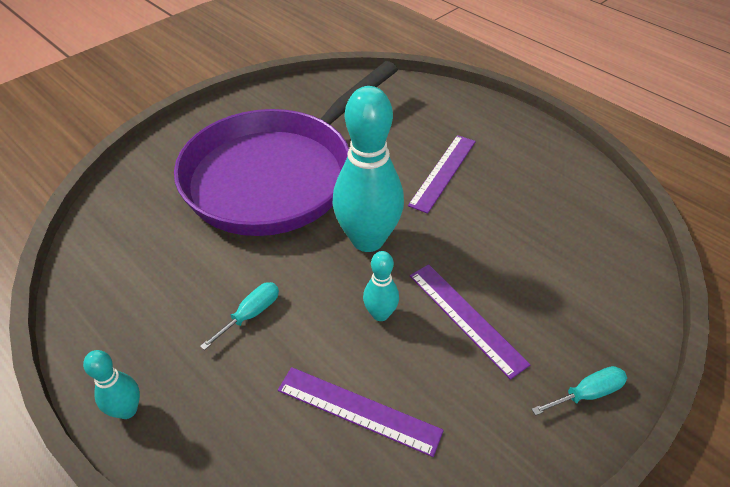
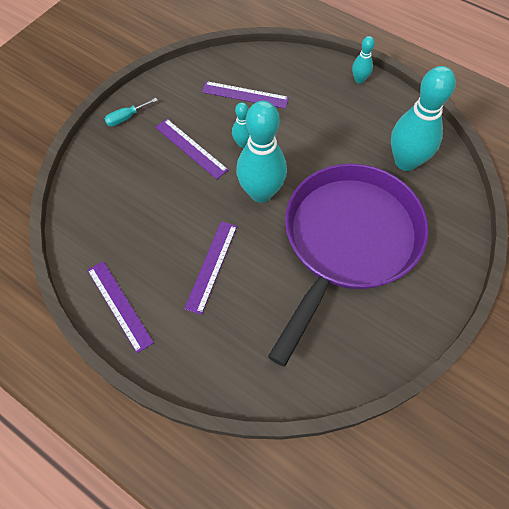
camera: 170 degrees right, 15 degrees up
turquoise screwdriver [200,282,279,350] -> none
none -> purple ruler [87,261,154,353]
none -> turquoise bowling pin [391,66,456,171]

